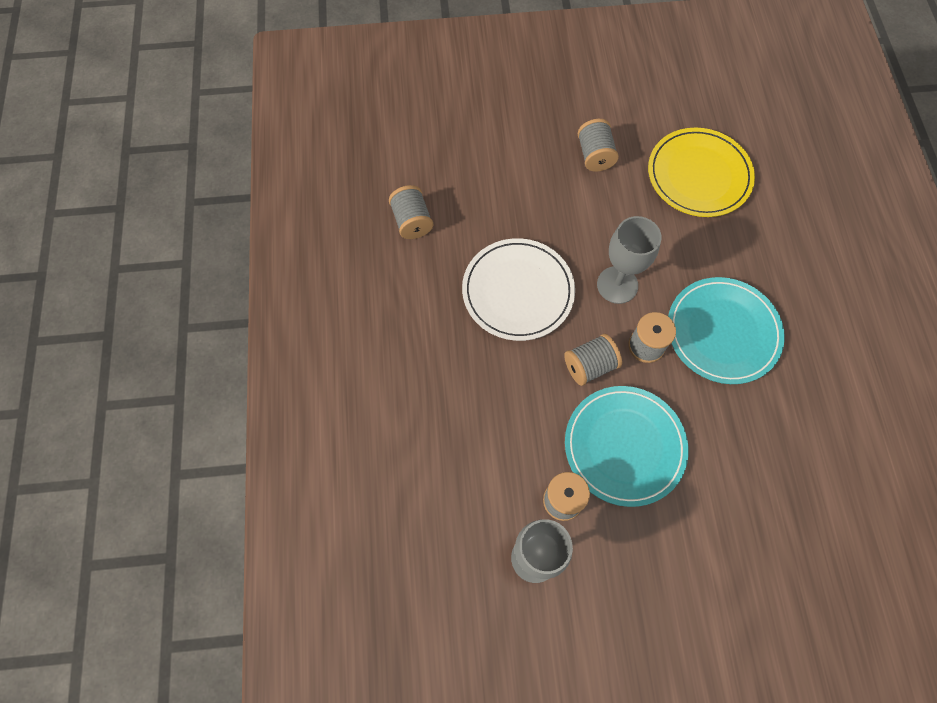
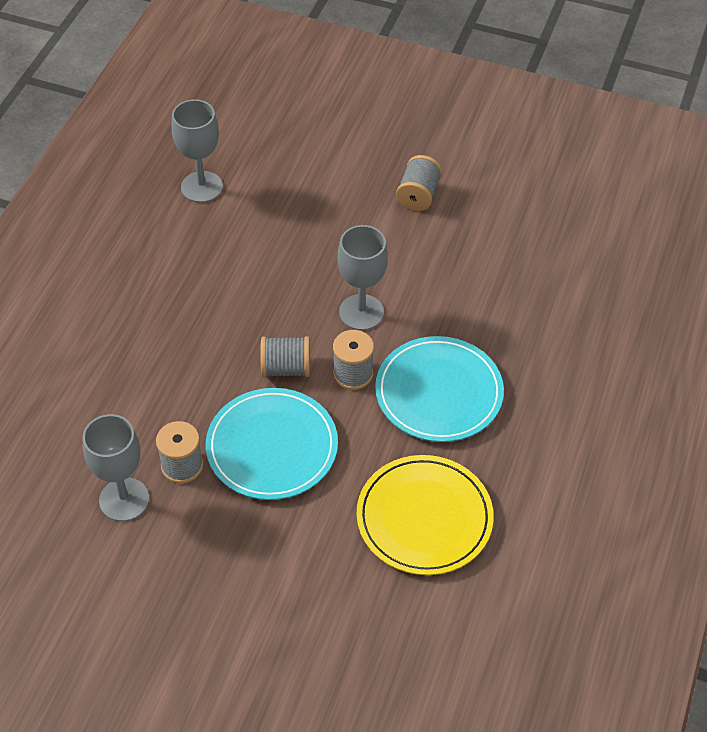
camera: 25 degrees right, 15 degrees down
grey spool [389,185,433,239] -> grey goblet [172,99,223,203]
white plate [462,238,575,341] -> none
yellow plate [648,128,755,217] -> yellow plate moved to [357,455,494,575]

